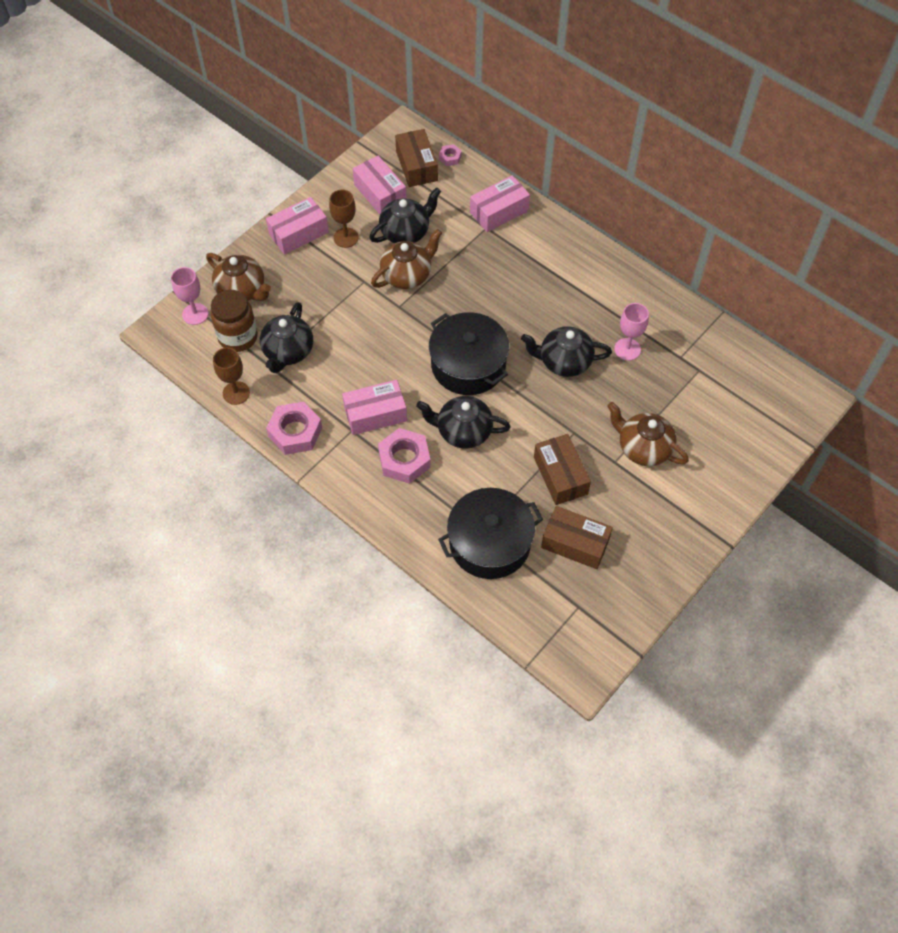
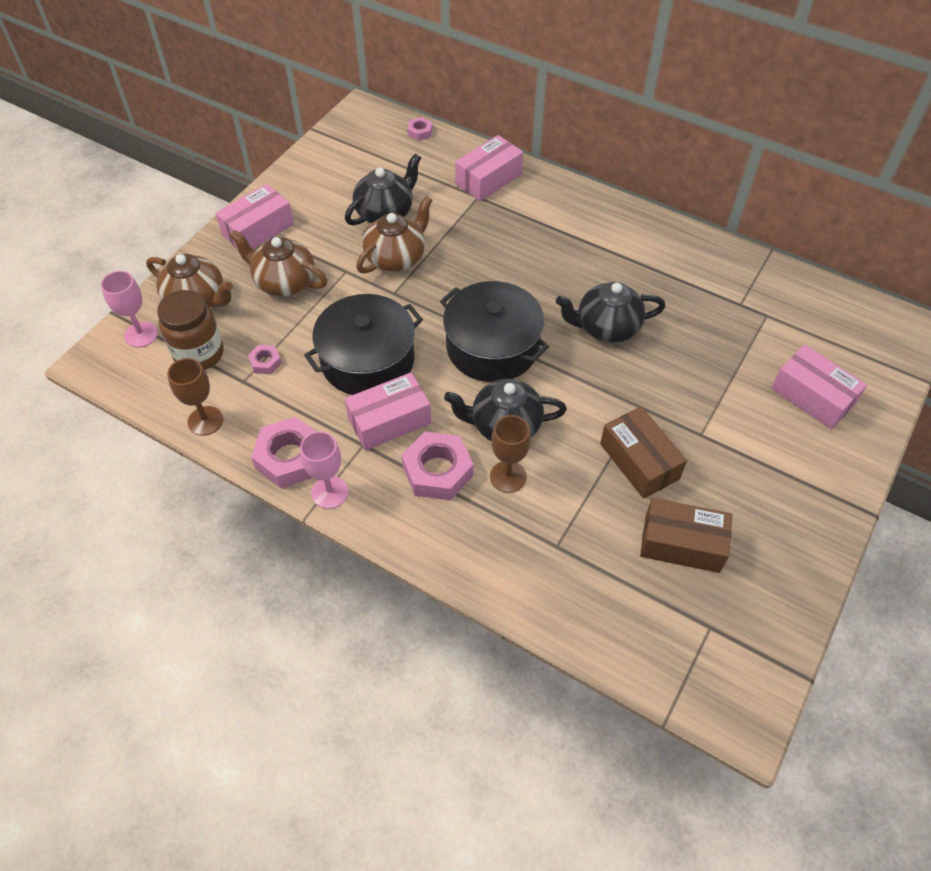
camera: 10 degrees left, 5 degrees down
black teapot [260,302,313,373] -> pink nut [248,345,282,374]
brown goblet [329,190,359,248] -> brown goblet moved to [490,415,531,493]
pink box [353,156,407,214] -> pink box moved to [771,345,867,429]
brown box [395,129,438,187] -> none
black pot [438,488,543,579] -> black pot moved to [304,294,423,395]
brown teapot [607,402,689,466] -> brown teapot moved to [229,230,327,296]
pink goblet [614,303,649,361] -> pink goblet moved to [300,431,348,509]

